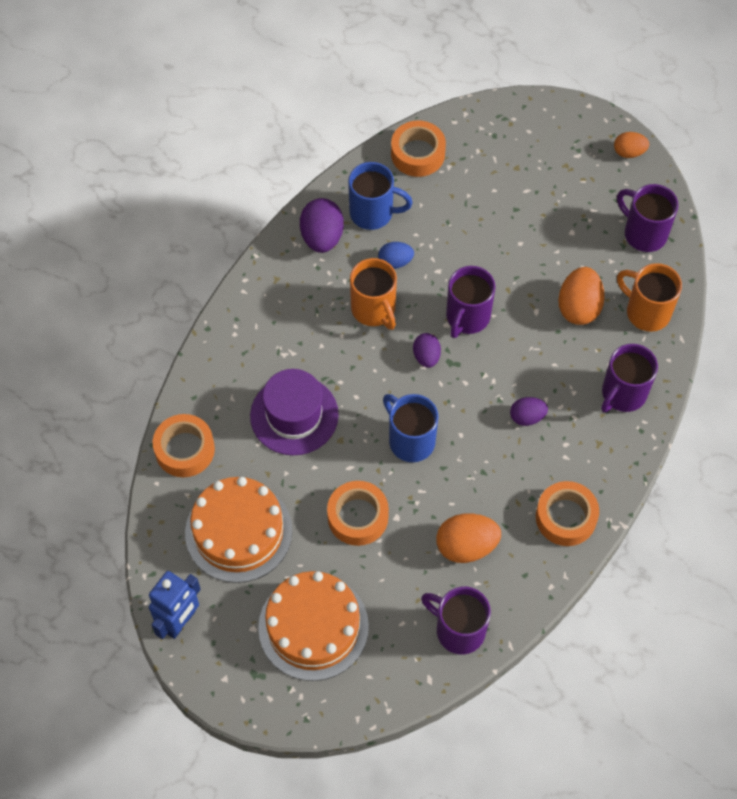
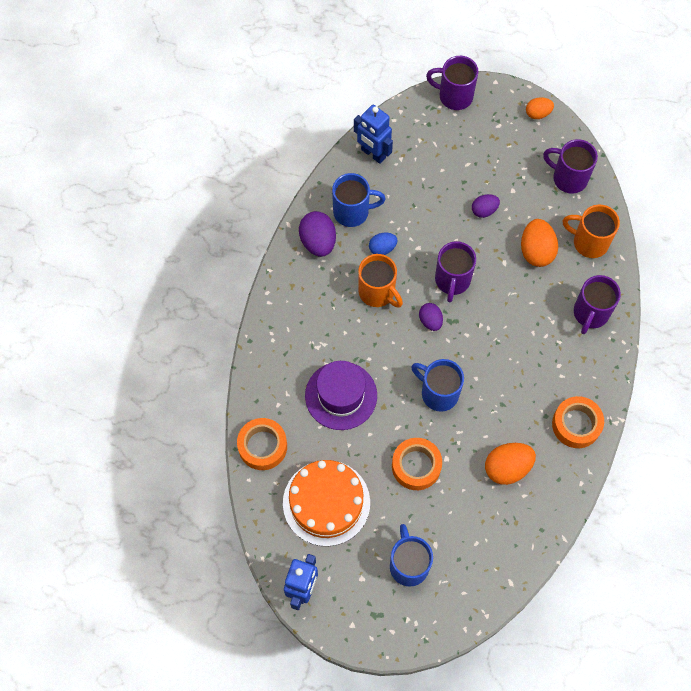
camera: 15 degrees left, 5 degrees up
orange cake [258,571,369,681] -> blue mug [390,524,433,587]
orange tape [391,120,446,177] -> blue robot [354,105,393,164]
purple mug [421,587,491,654] -> purple mug moved to [426,56,478,110]
purple egg [510,397,548,426] -> purple egg moved to [472,194,500,218]

